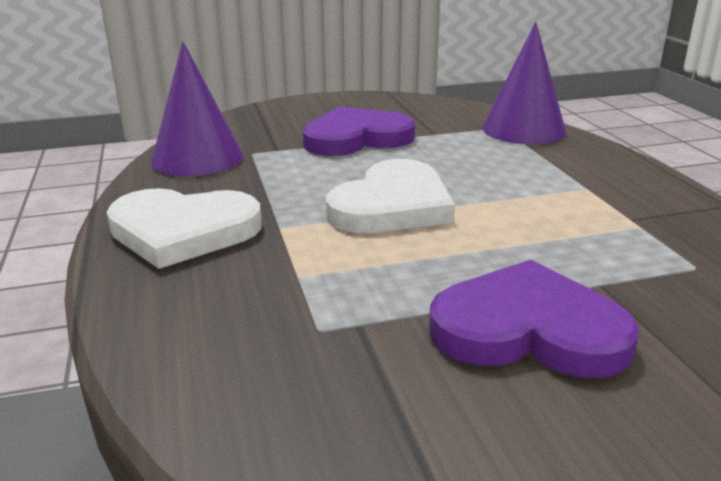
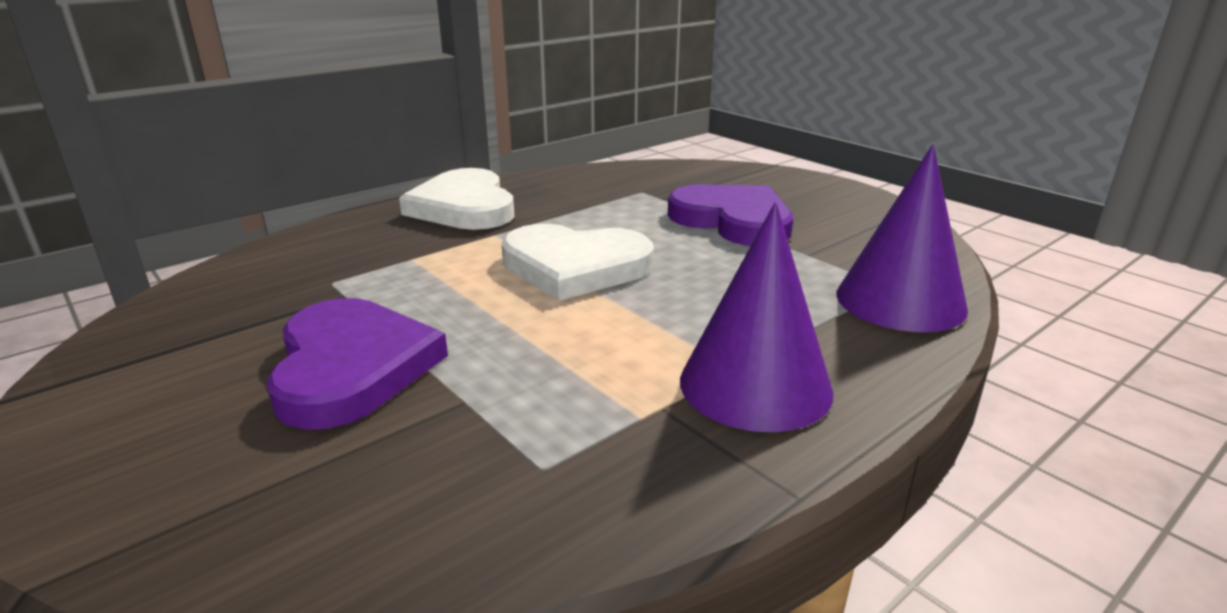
camera: 65 degrees right, 0 degrees up
purple cone [151,41,243,176] -> purple cone moved to [680,202,833,432]

